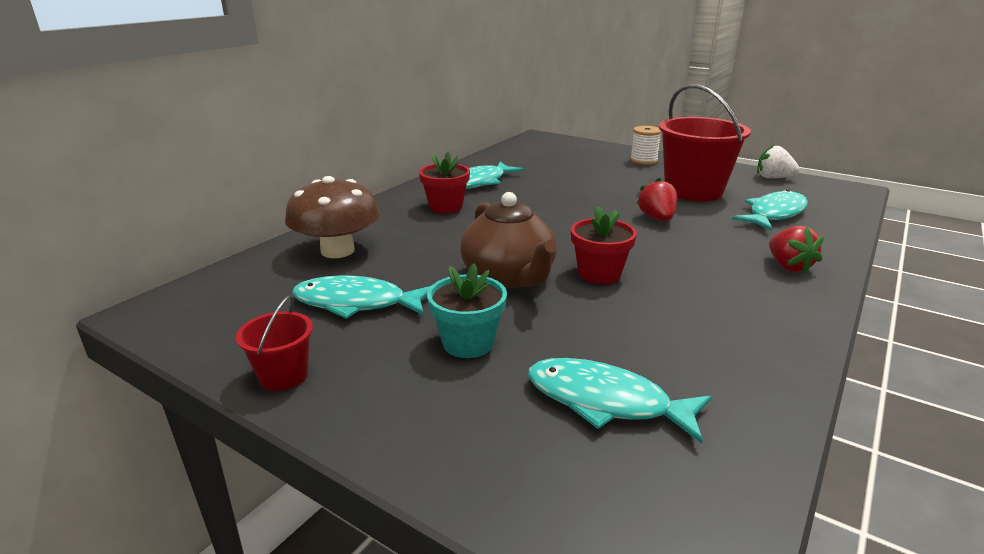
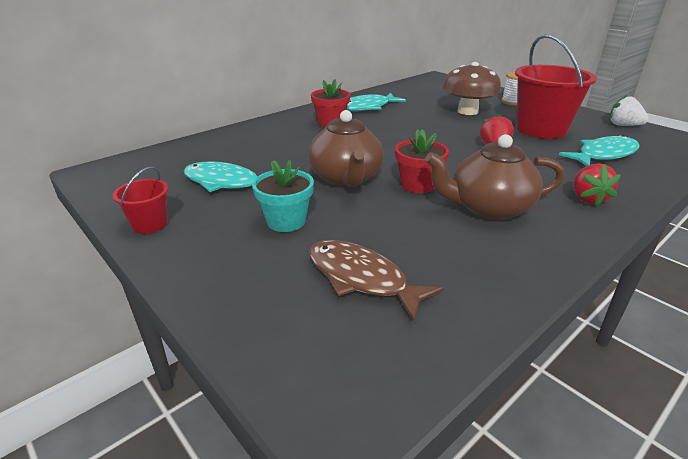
camera: 15 degrees right, 5 degrees up
brown mushroom [285,176,380,258] -> brown mushroom moved to [443,62,501,115]
turquoise fish [528,358,712,444] -> brown fish [309,240,444,322]
none -> brown teapot [425,134,565,220]

